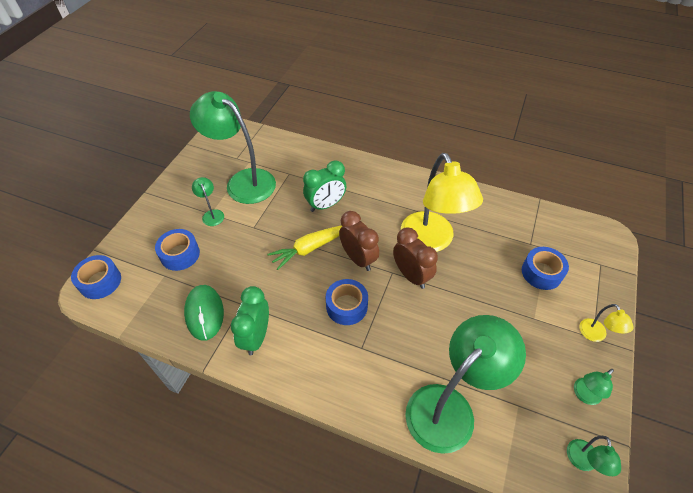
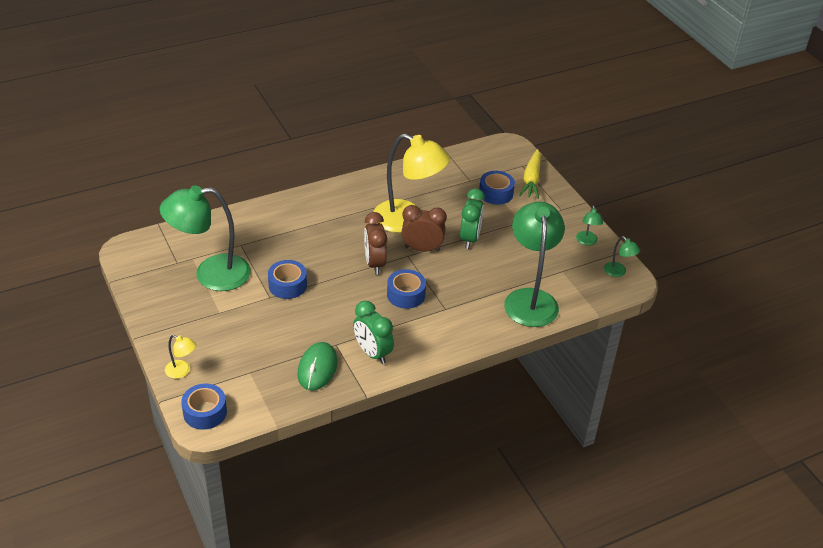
camera: 50 degrees left, 10 degrees down
blue tape [155,229,200,271] -> blue tape moved to [268,260,307,299]
green mouse [184,285,224,341] -> green mouse turned 75 degrees clockwise [298,342,338,390]
green lamp [192,177,224,226] -> none
yellow carrot [267,225,342,270] -> yellow carrot moved to [519,149,541,199]
green clock [303,161,347,212] -> green clock moved to [460,189,485,249]
brown clock [339,211,379,271] -> brown clock turned 105 degrees counterclockwise [364,212,387,275]
yellow lamp [579,304,634,342] -> yellow lamp moved to [165,335,196,379]

